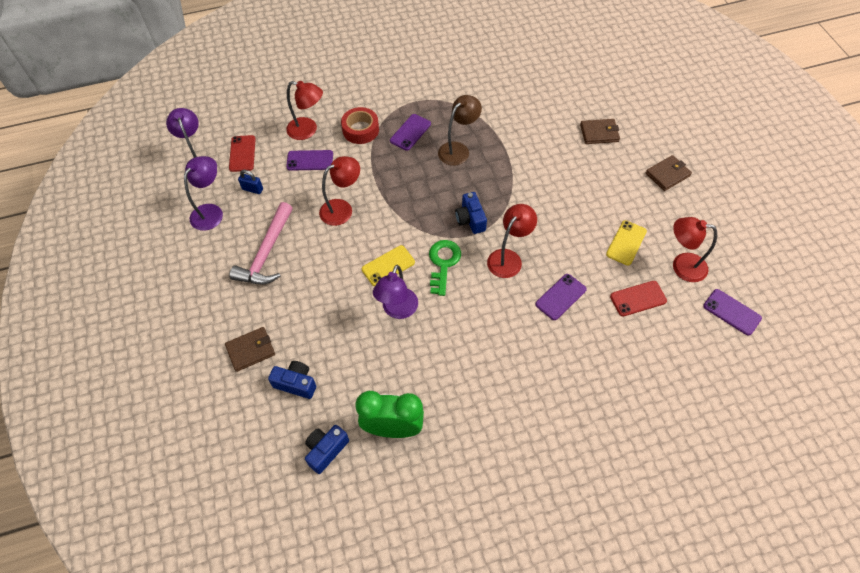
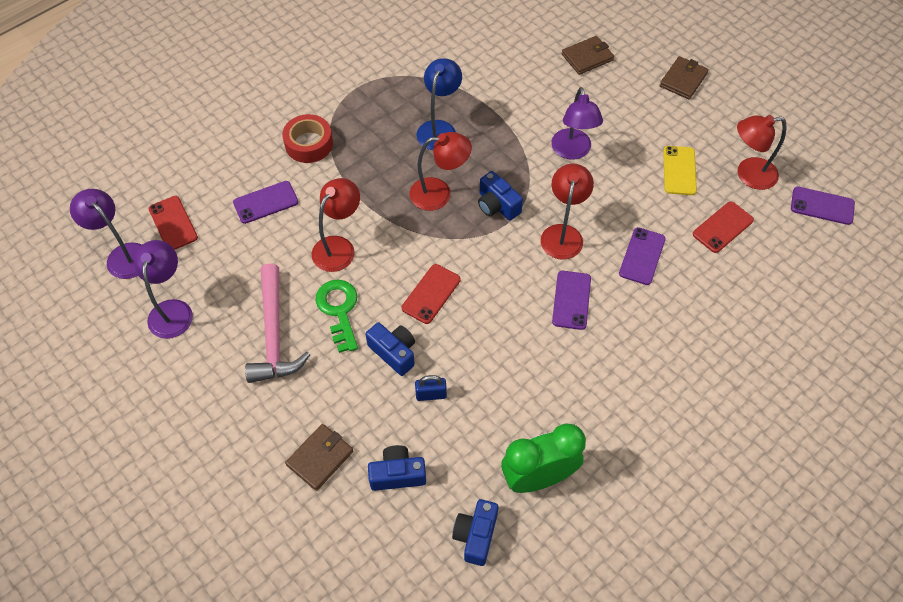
camera: 25 degrees left, 0 degrees up
blue padlock [238,170,263,194] -> blue padlock moved to [415,375,447,401]
red lamp [286,81,323,140] -> red lamp moved to [409,132,472,211]
yellow phone [362,245,415,286] -> red phone [402,264,461,324]
purple lamp [373,265,418,319] -> purple lamp moved to [551,87,603,160]
purple phone [390,114,431,151] -> purple phone moved to [552,271,591,330]
green key [429,240,461,296] -> green key moved to [315,280,358,353]
brown lamp [438,95,482,166] -> blue lamp [417,58,462,150]
none -> blue camera [366,322,415,376]

